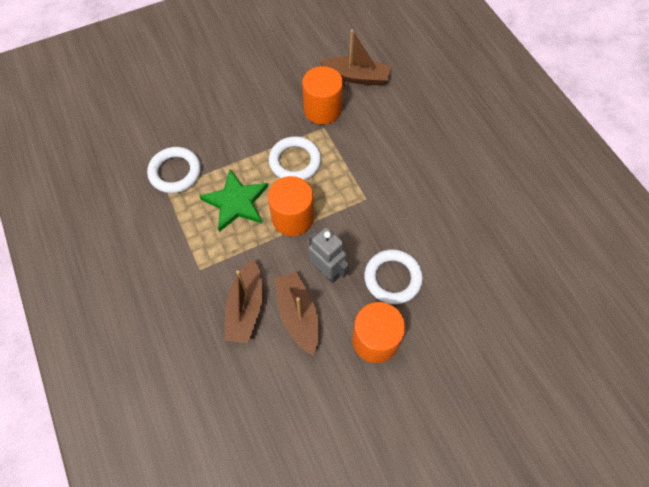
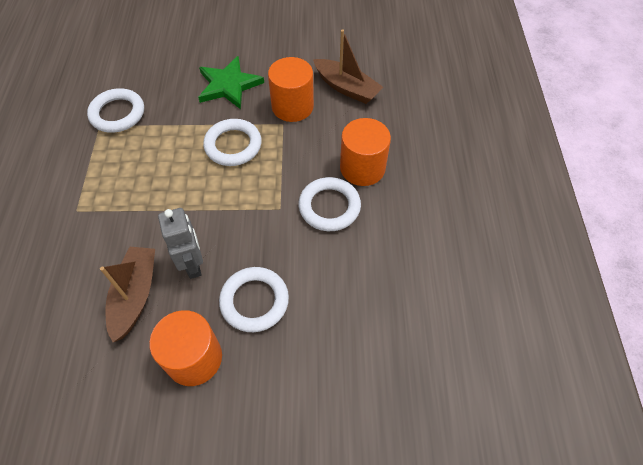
camera: 25 degrees right, 5 degrees down
green star [200,169,268,232] -> green star moved to [198,56,264,109]
brown boat [224,259,263,343] -> none
orange cylinder [268,176,314,236] -> orange cylinder moved to [340,118,391,186]
none -> white ring [299,177,361,231]

